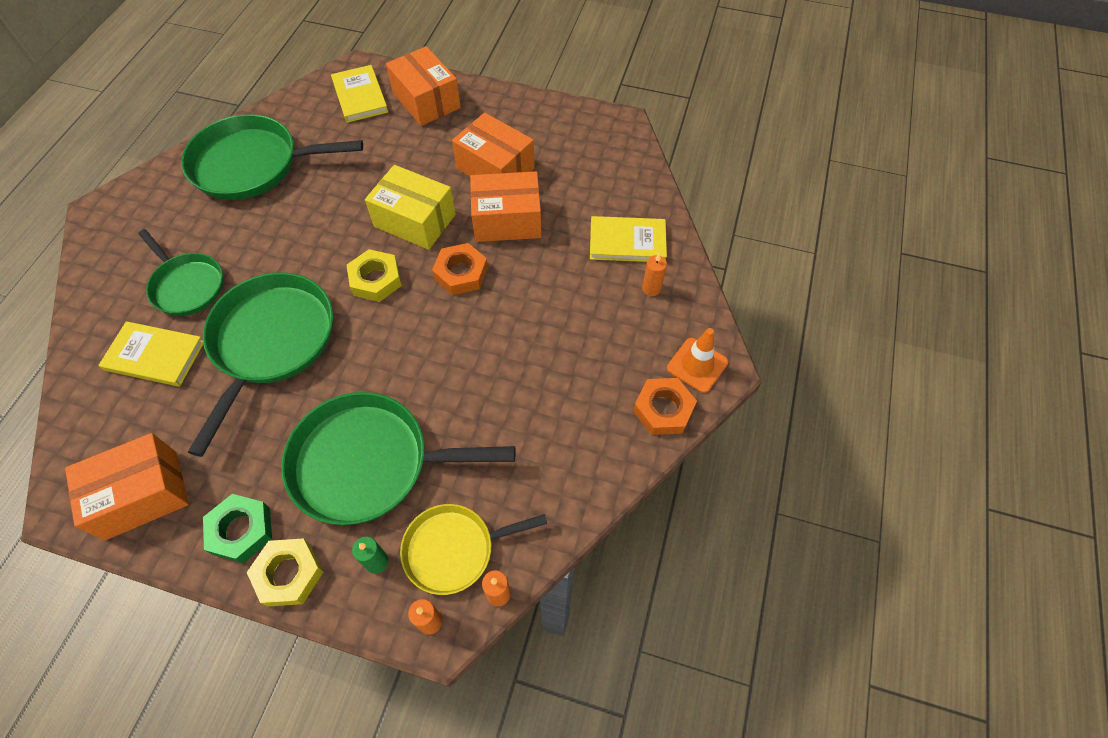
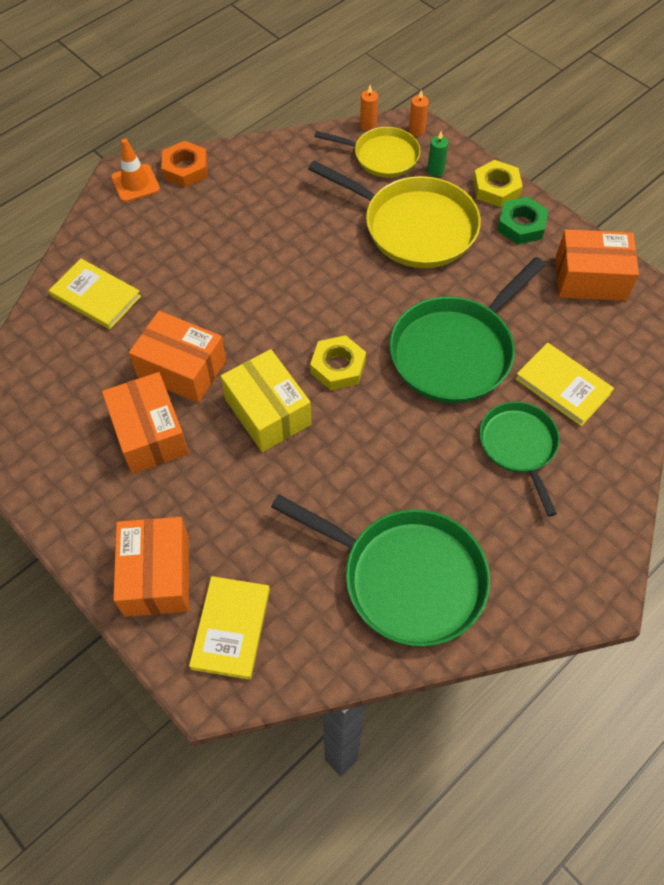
camera: 150 degrees left, 0 degrees up
green pan [281,392,516,525] -> yellow pan [308,160,481,268]
orange nut [432,243,488,295] -> none
orange candle [642,254,667,296] -> none

